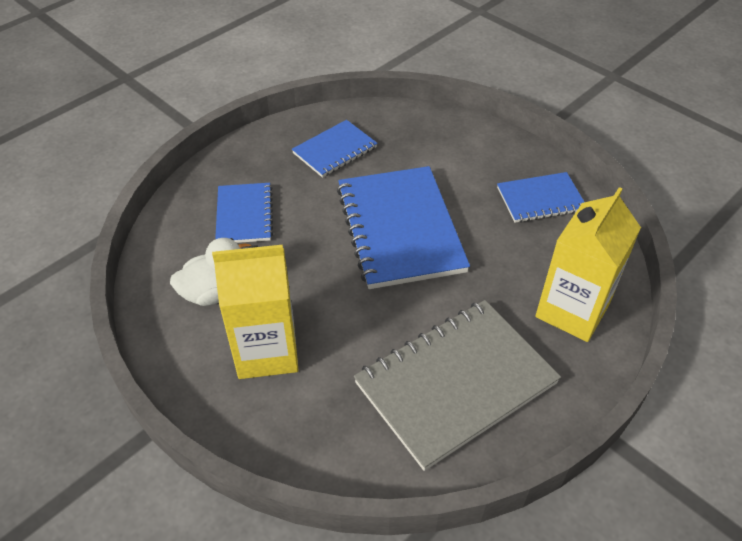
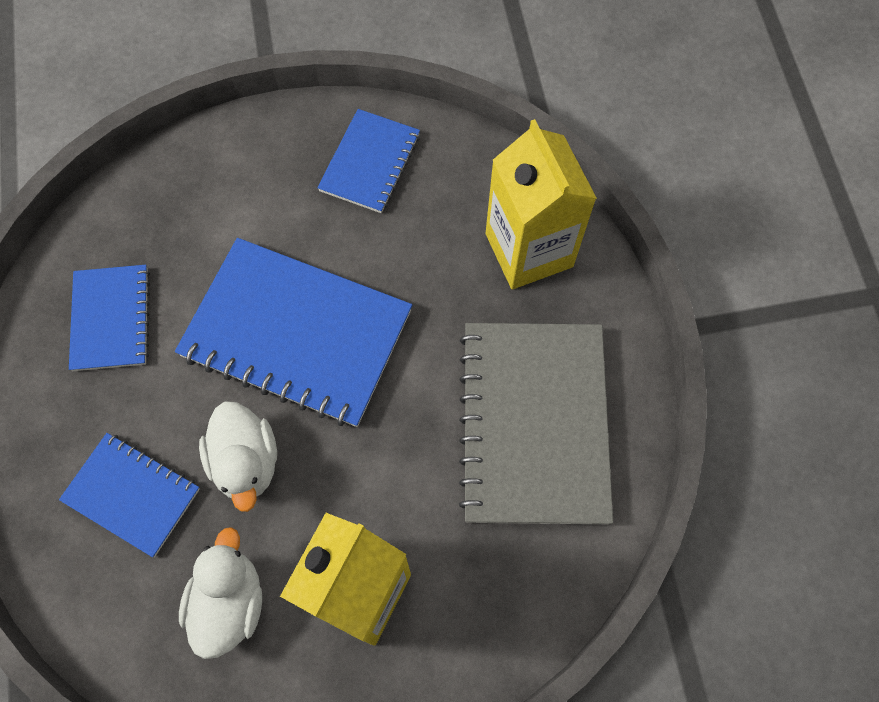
camera: 55 degrees left, 20 degrees up
none -> white duck [199,401,277,512]

